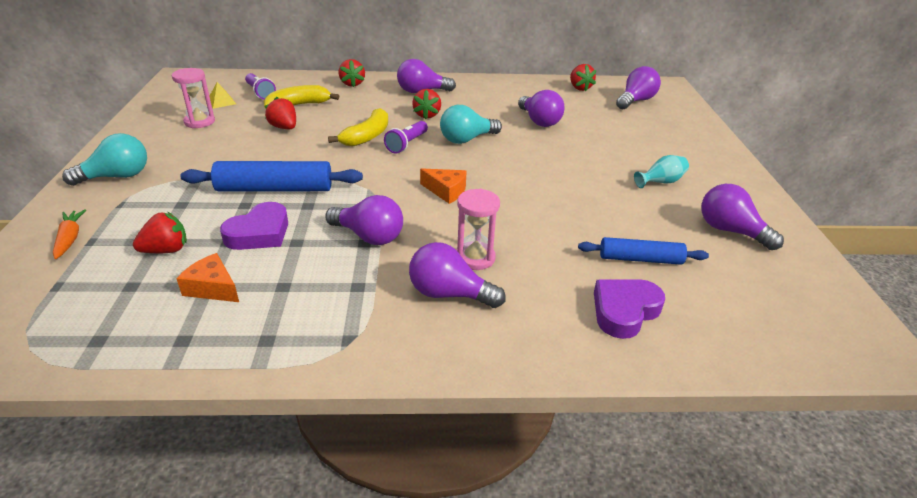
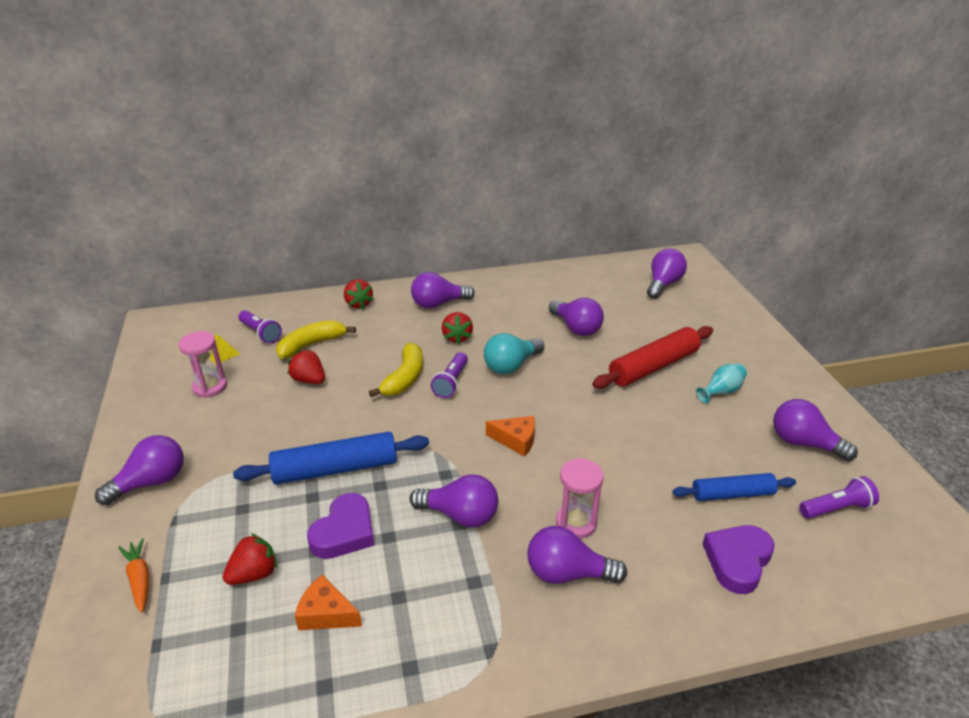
camera: 10 degrees left, 0 degrees up
turquoise light bulb [62,133,147,186] -> purple light bulb [95,435,184,505]
red strawberry [570,64,596,91] -> none
none -> red rolling pin [592,326,713,389]
none -> purple flashlight [799,476,879,519]

